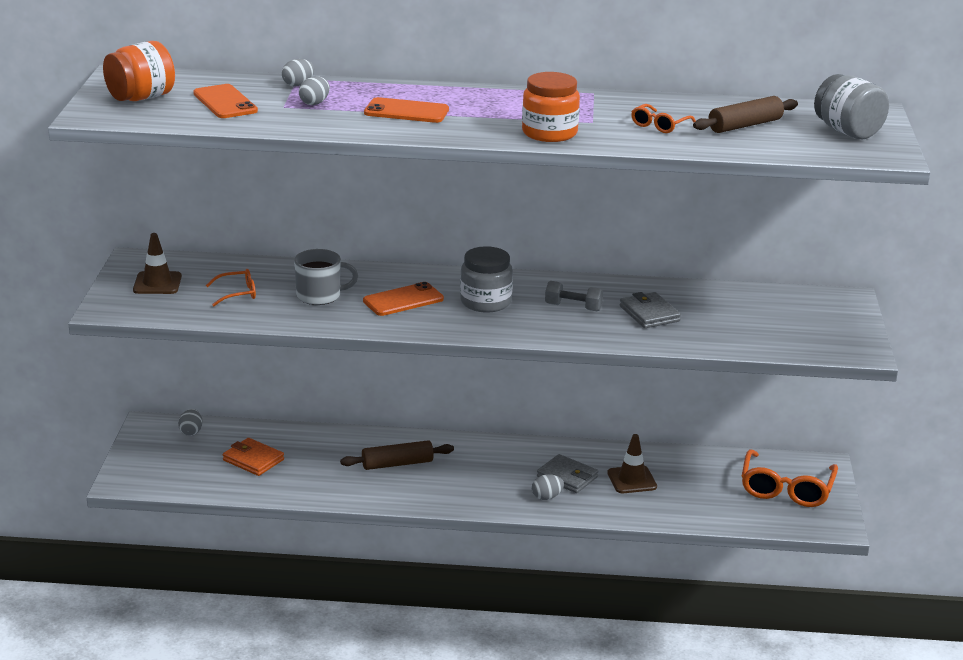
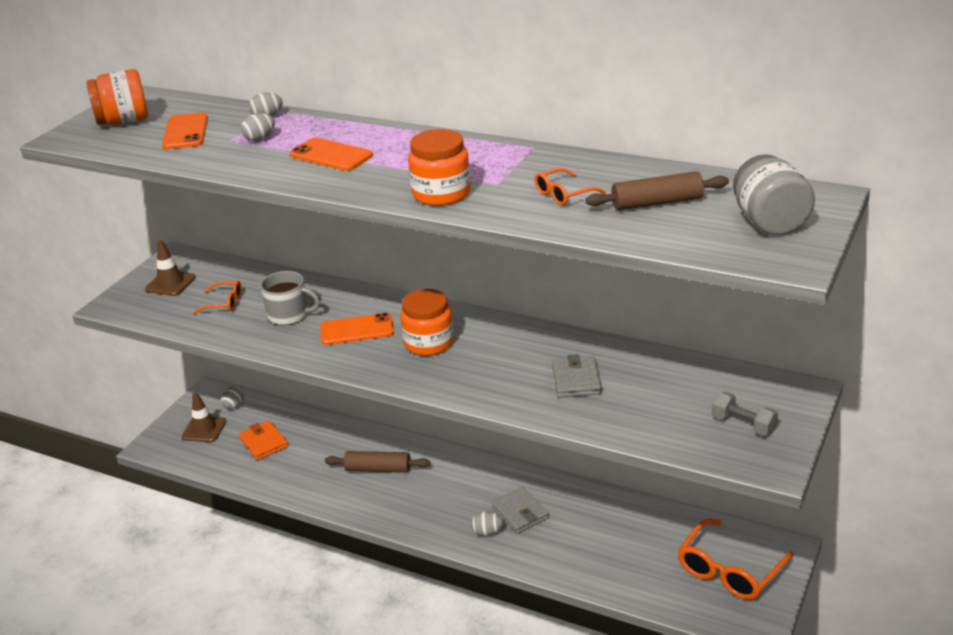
camera: 25 degrees right, 5 degrees up
grey jar [460,246,513,313] -> orange jar [400,289,454,356]
grey dumbbell [545,281,603,312] -> grey dumbbell moved to [712,392,778,436]
brown traffic cone [607,434,657,493] -> brown traffic cone moved to [182,392,226,442]

